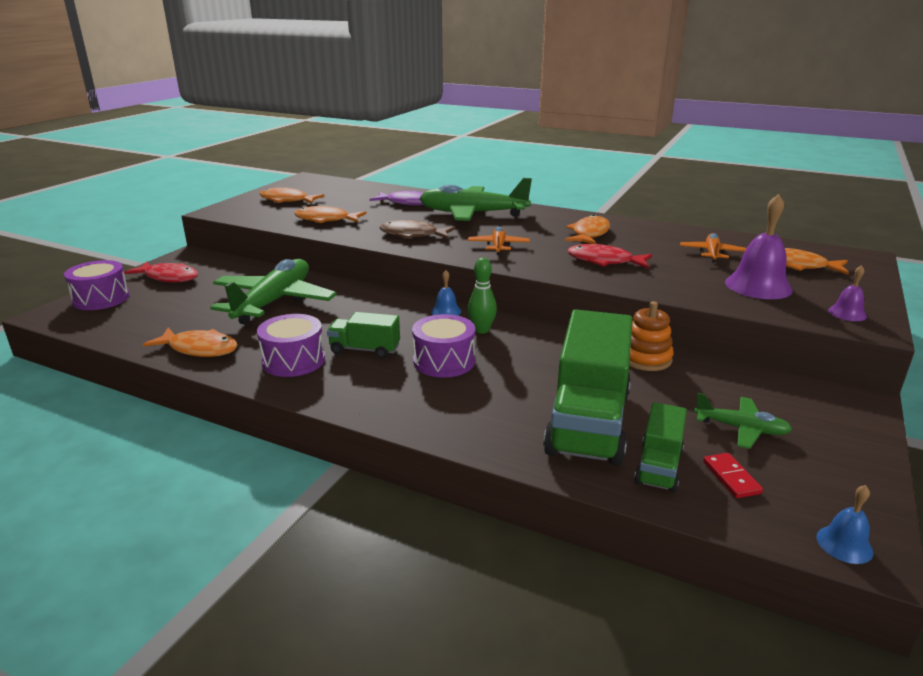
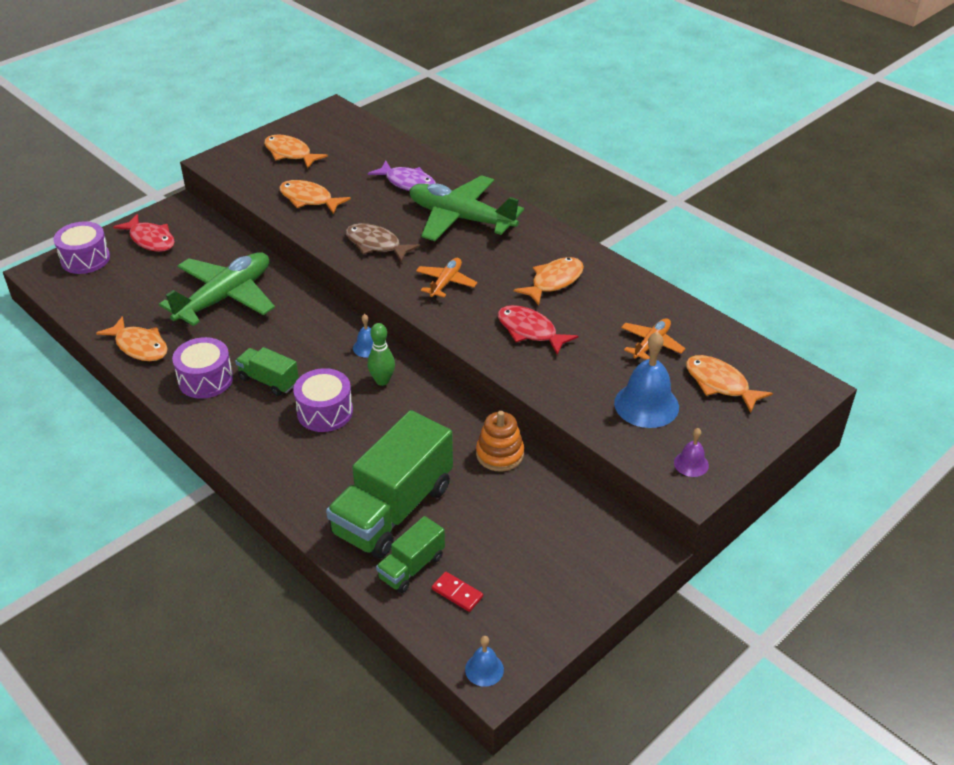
camera: 20 degrees right, 15 degrees up
green plane [694,393,792,449] -> none
red domino [703,453,763,498] -> red domino turned 60 degrees counterclockwise [432,572,483,612]
purple bell [725,194,793,299] -> blue bell [614,332,679,428]

